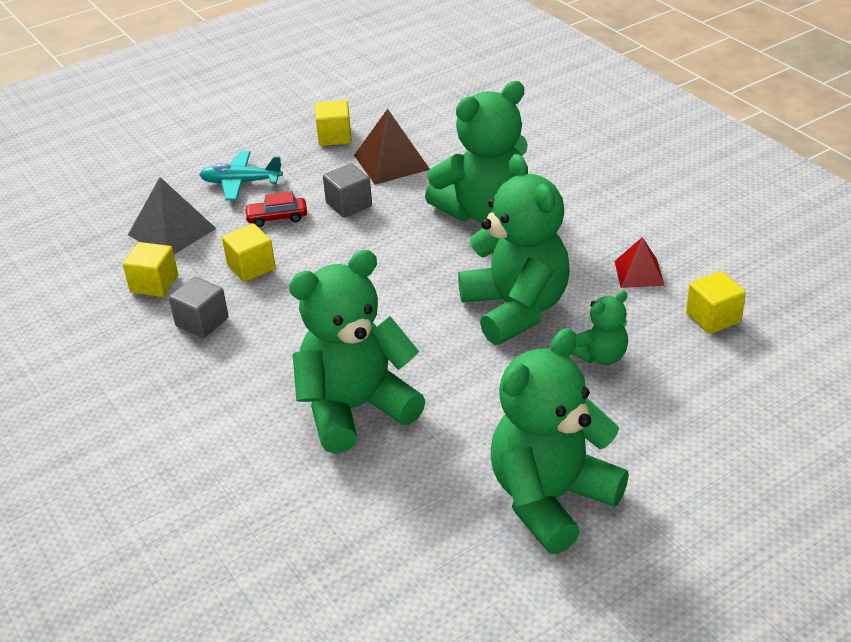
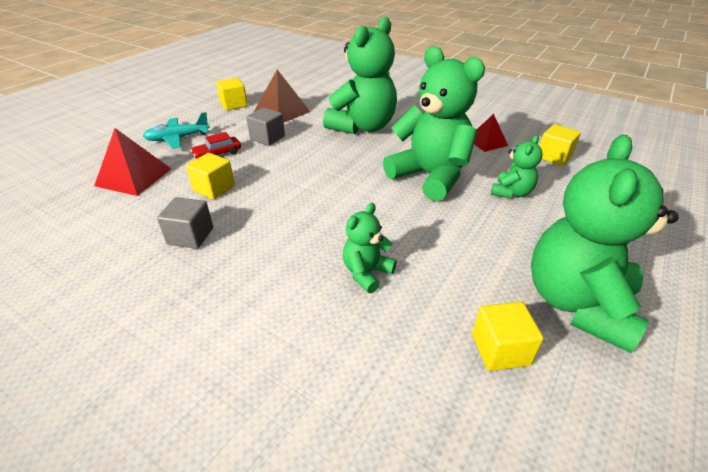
camera: 25 degrees left, 0 degrees up
yellow cube [123,242,178,297] -> yellow cube moved to [472,302,544,371]
grey pyramid [128,177,217,254] -> red pyramid [94,128,171,196]
green teddy bear [289,250,426,454] -> green teddy bear [343,203,397,293], size x0.48

